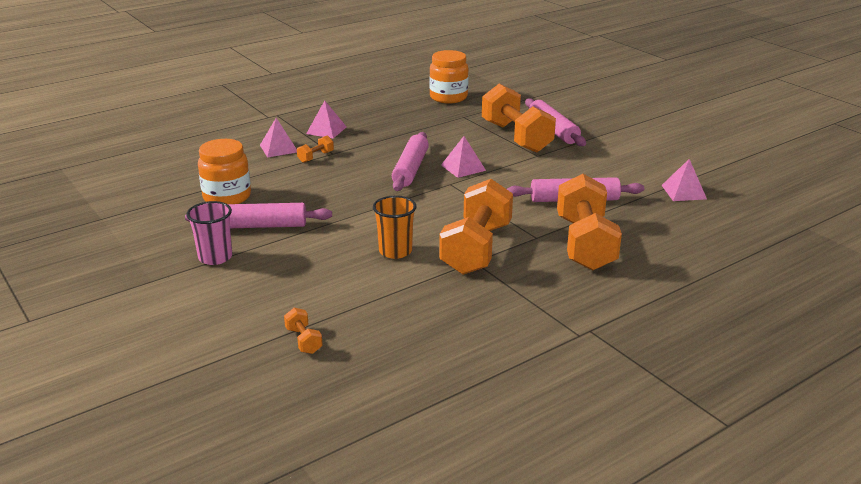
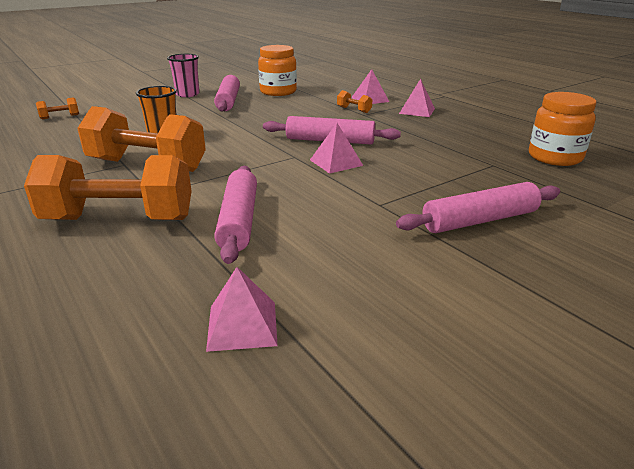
camera: 90 degrees right, 0 degrees up
orange dumbbell [482,84,556,153] -> none

